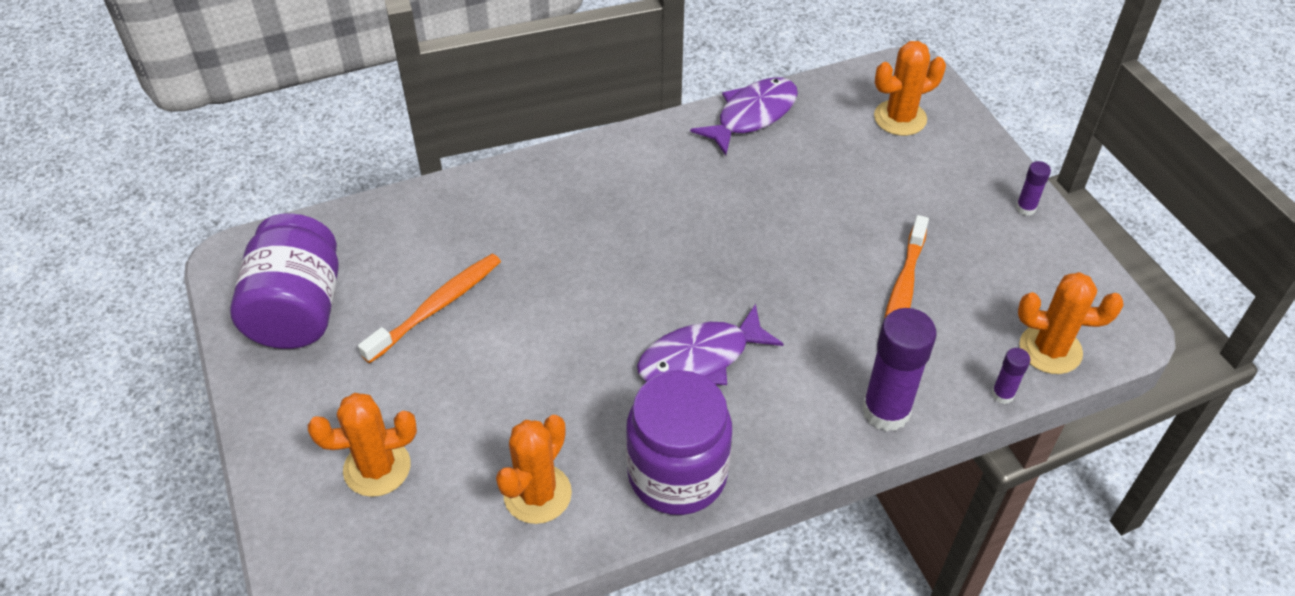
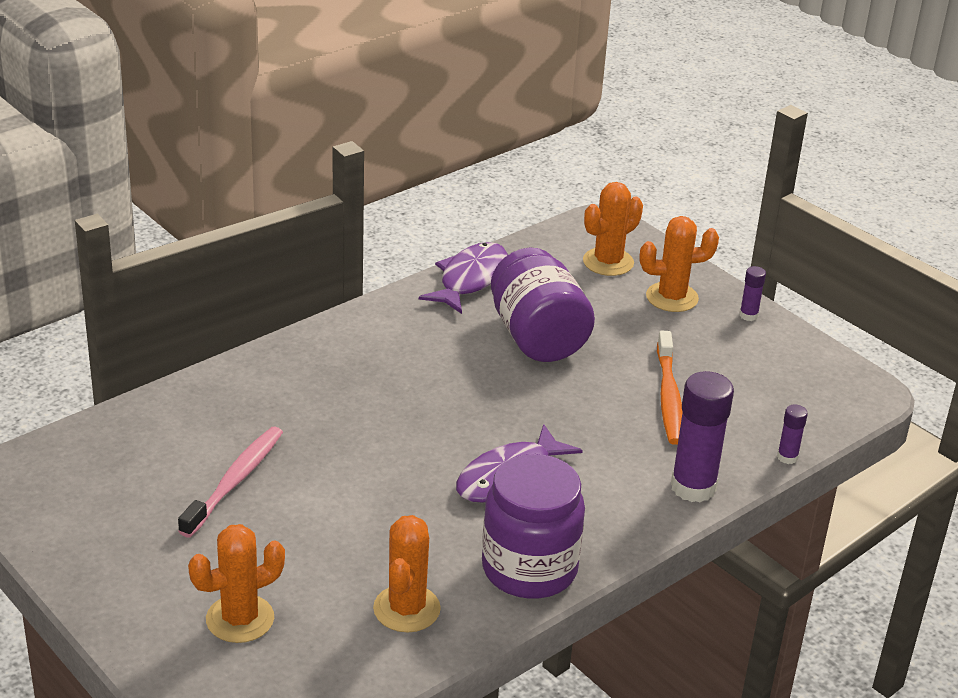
camera: 20 degrees left, 15 degrees down
purple jar [230,213,339,349] -> purple jar moved to [491,248,595,362]
orange toothbrush [358,254,501,363] -> pink toothbrush [178,427,283,537]
orange cactus [1018,272,1124,374] -> orange cactus moved to [640,216,719,312]

